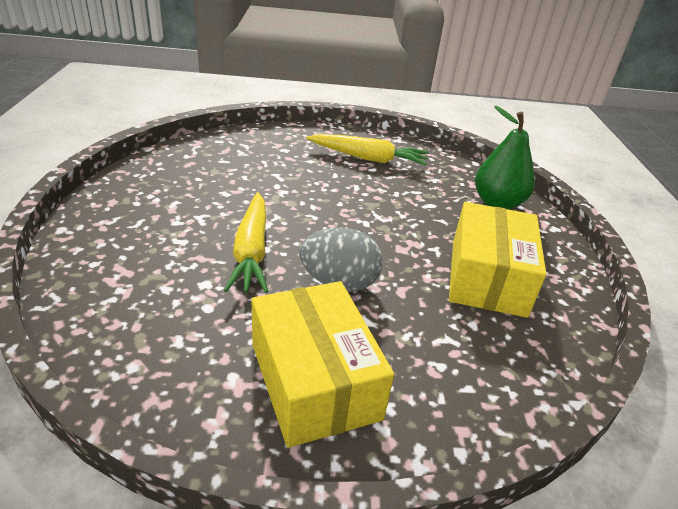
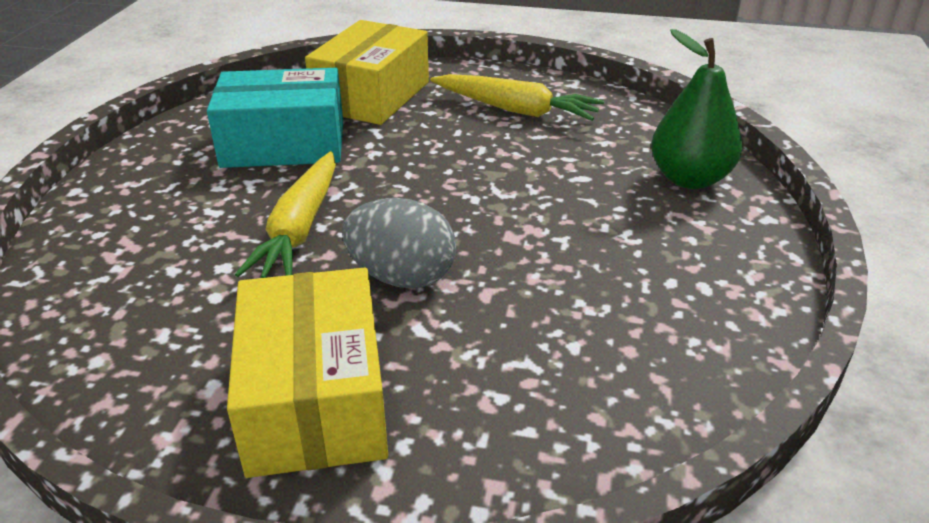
camera: 15 degrees right, 0 degrees up
yellow box [449,202,546,318] -> yellow box moved to [305,20,429,125]
none -> turquoise box [207,68,343,168]

